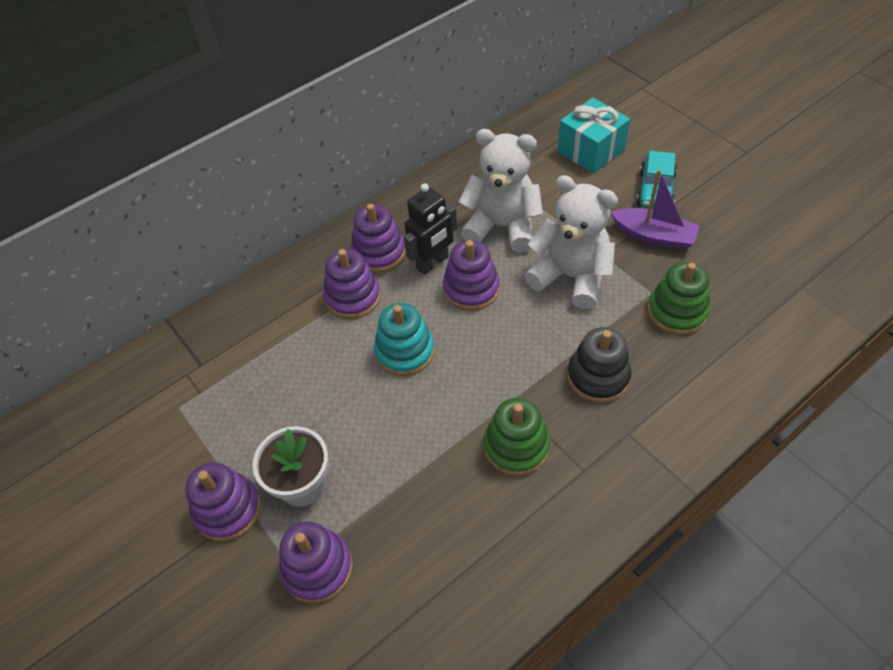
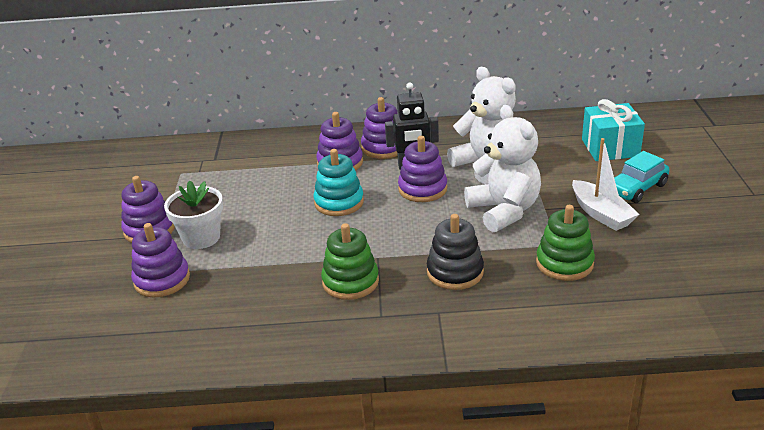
camera: 35 degrees right, 20 degrees down
purple boat [611,169,700,250] -> white boat [572,138,639,231]

